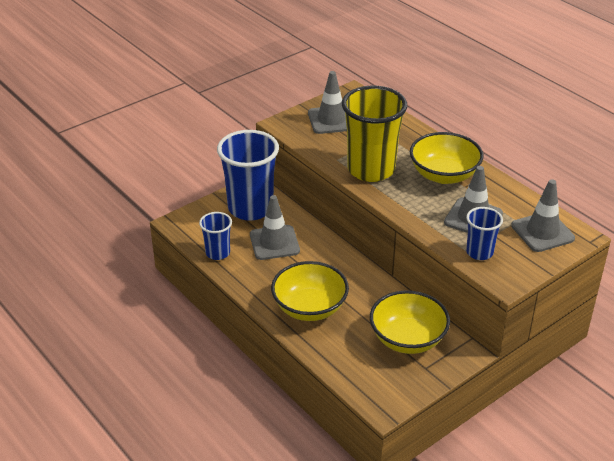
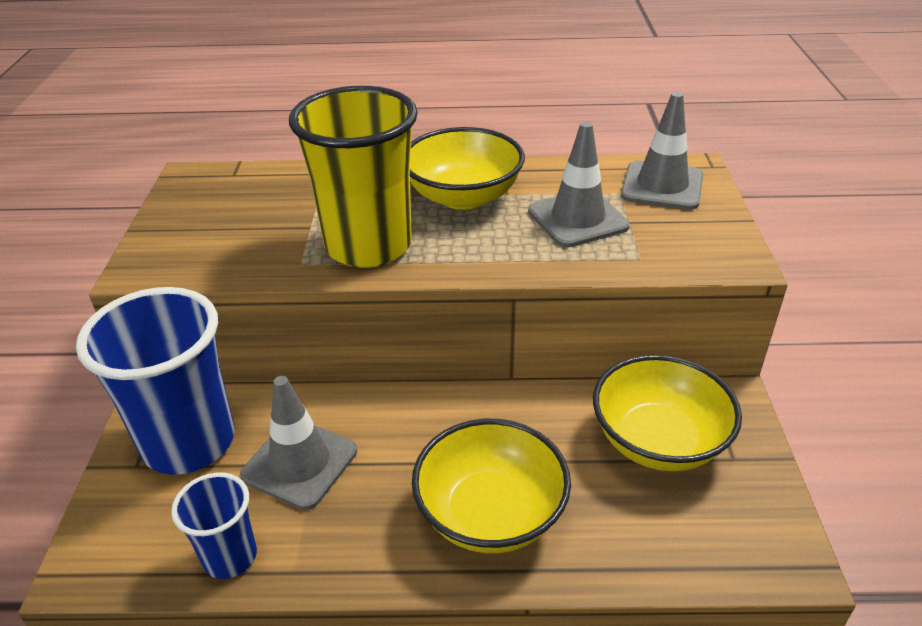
camera: 50 degrees left, 0 degrees up
grey traffic cone [308,71,347,134] -> none
blue cup [466,207,503,260] -> none

